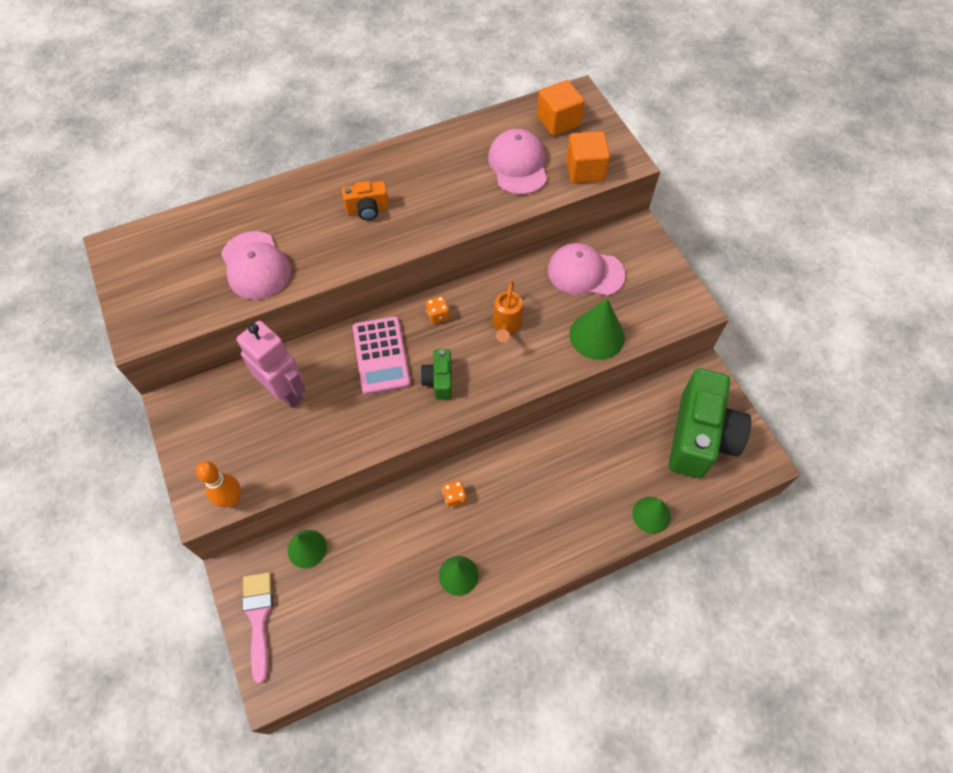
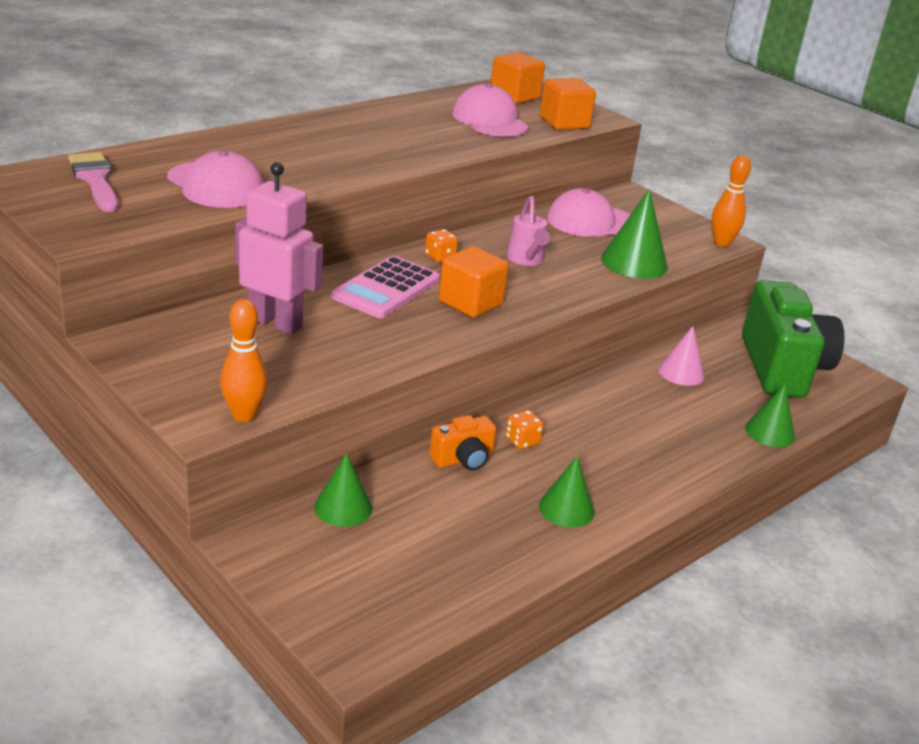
camera: 20 degrees left, 30 degrees down
pink brush [242,572,273,683] -> pink brush moved to [68,152,118,212]
orange camera [342,181,389,220] -> orange camera moved to [429,415,496,471]
pink calculator [353,316,411,395] -> pink calculator turned 60 degrees clockwise [332,256,440,318]
green camera [420,349,452,400] -> orange cube [439,246,509,318]
orange watering can [492,281,522,342] -> pink watering can [507,196,550,266]
none -> pink cone [658,326,704,386]
none -> orange bowling pin [711,155,751,247]

